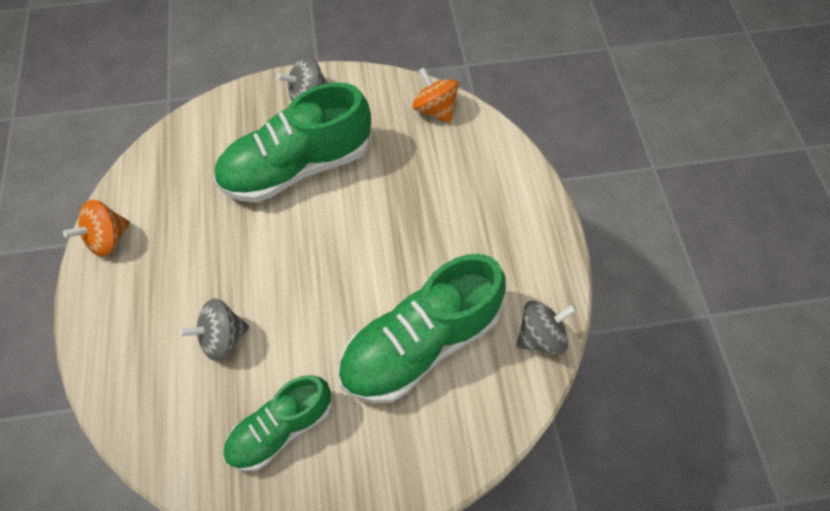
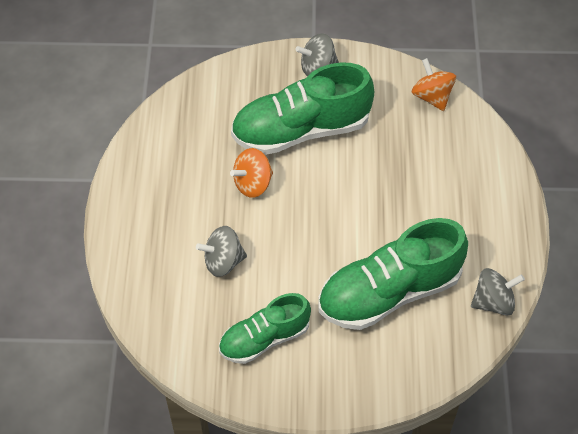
camera: 10 degrees right, 5 degrees down
orange spinning top [63,199,130,257] -> orange spinning top moved to [230,148,273,198]

